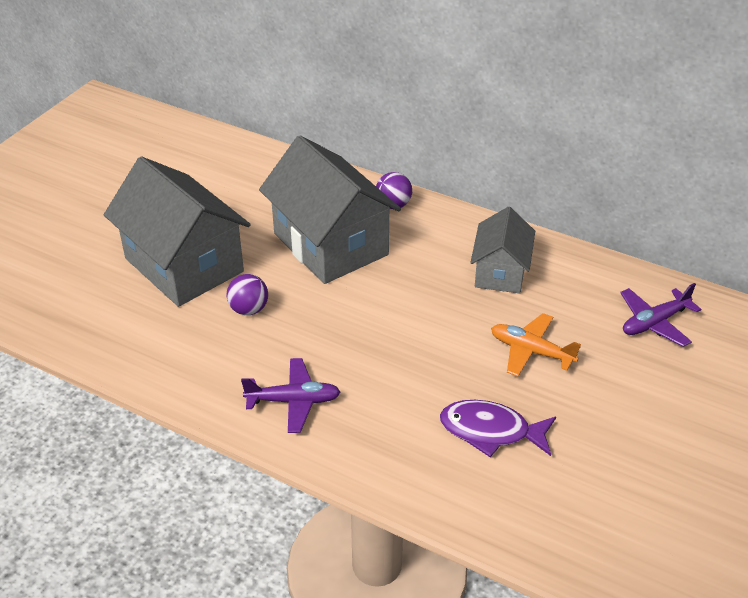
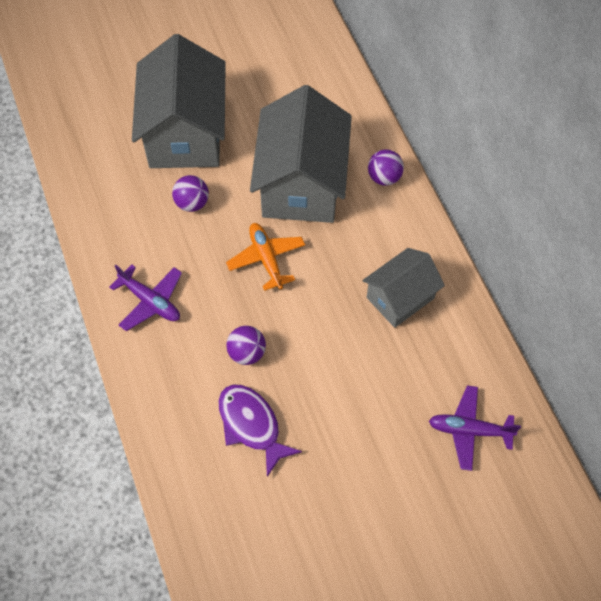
camera: 40 degrees right, 20 degrees up
orange plane [491,313,581,377] -> orange plane moved to [226,223,305,291]
none -> purple ball [226,326,266,365]

